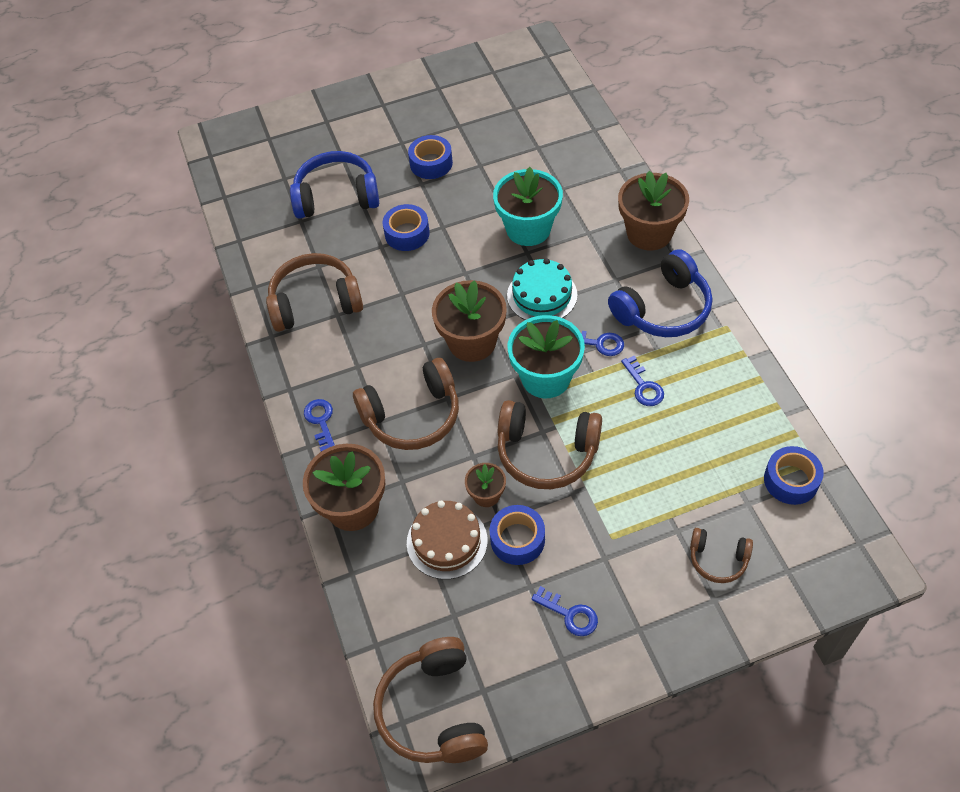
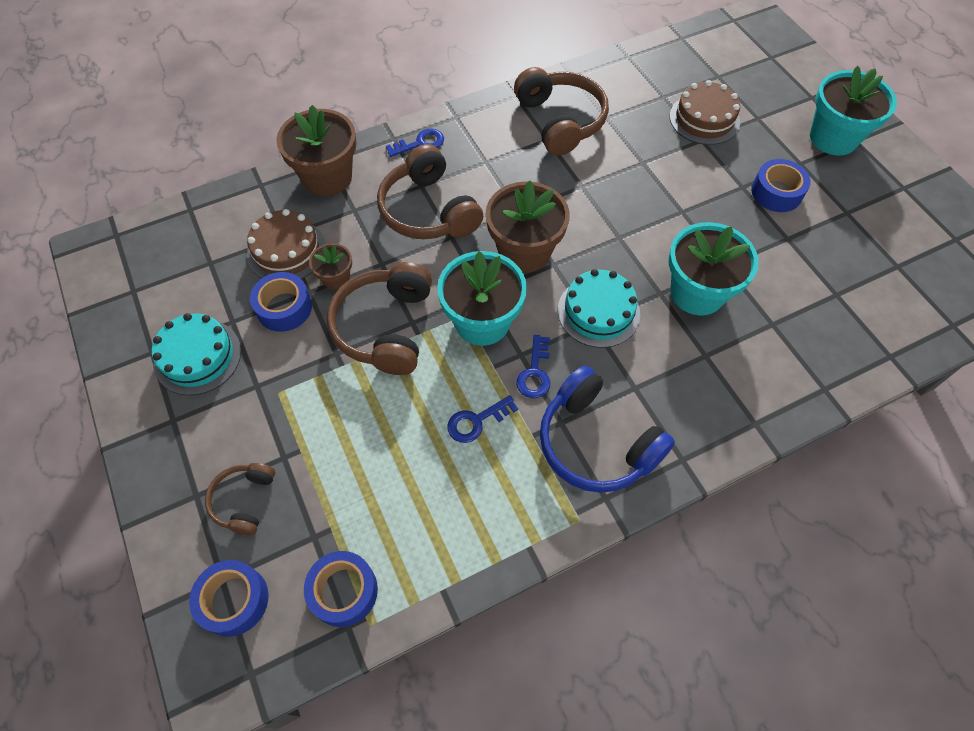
camera: 80 degrees right, 5 degrees up
blue headphones [290,151,379,219] -> brown cake [670,80,740,145]
brown headphones [373,637,488,763] -> none
blue tape [383,204,430,251] -> blue tape moved to [189,560,268,637]
blue key [531,586,598,636] -> turquoise cake [152,313,241,395]
brown flower pot [618,171,689,250] -> none
none -> turquoise flower pot [810,66,897,156]

